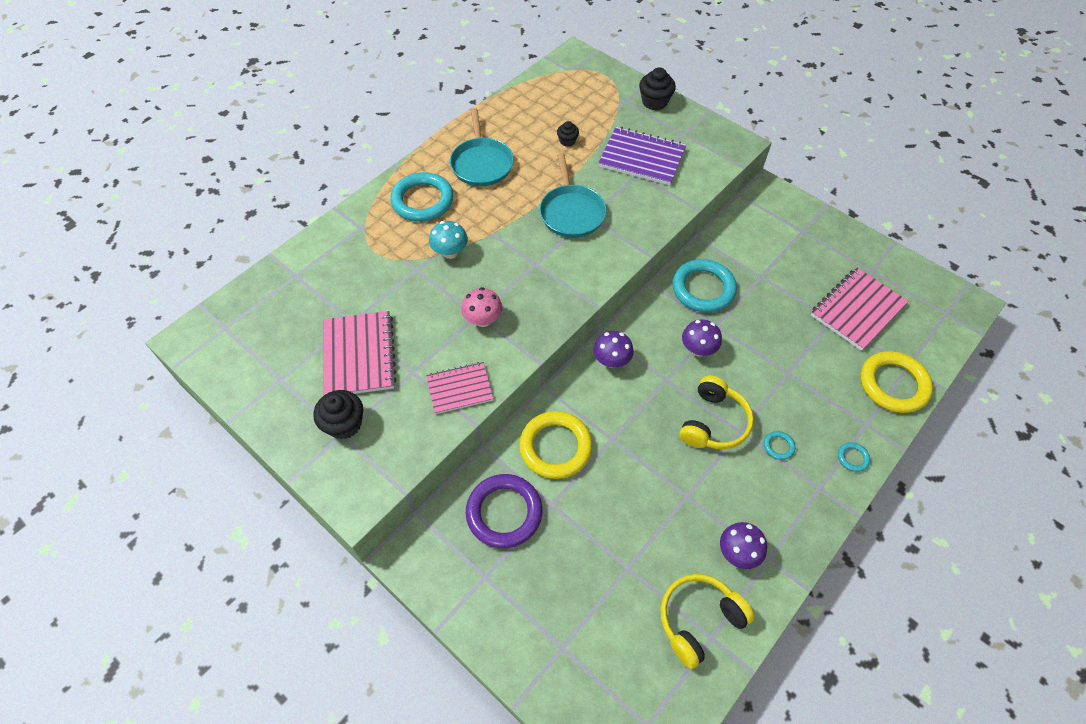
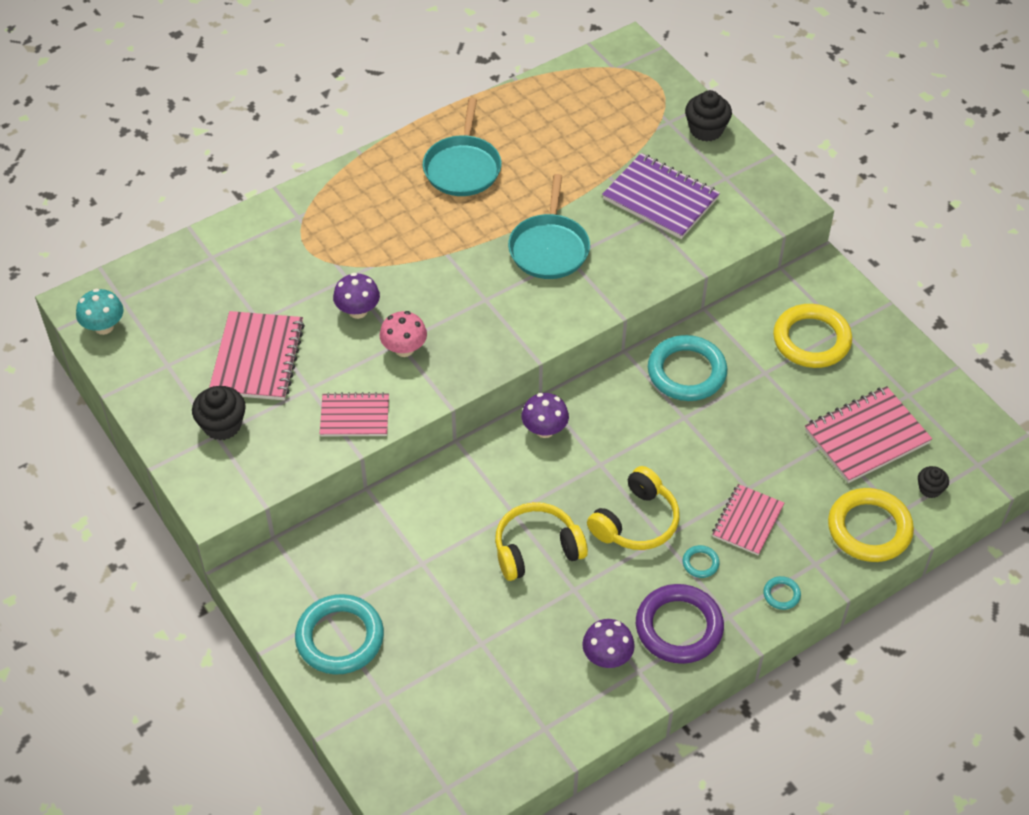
camera: 15 degrees right, 5 degrees down
turquoise ring [391,172,454,222] -> turquoise ring moved to [295,594,384,674]
turquoise mushroom [429,221,468,259] -> turquoise mushroom moved to [76,289,124,335]
purple ring [466,474,543,548] -> purple ring moved to [636,584,724,664]
yellow ring [519,411,593,479] -> yellow ring moved to [773,304,852,368]
black cupcake [557,121,579,147] -> black cupcake moved to [918,466,949,498]
yellow headphones [661,574,754,669] -> yellow headphones moved to [495,502,588,581]
purple mushroom [682,319,722,356] -> purple mushroom moved to [333,273,380,319]
none -> pink notebook [712,484,784,556]

